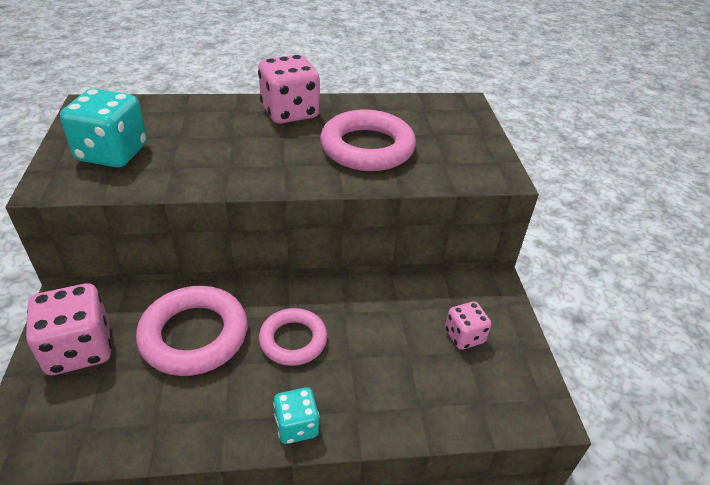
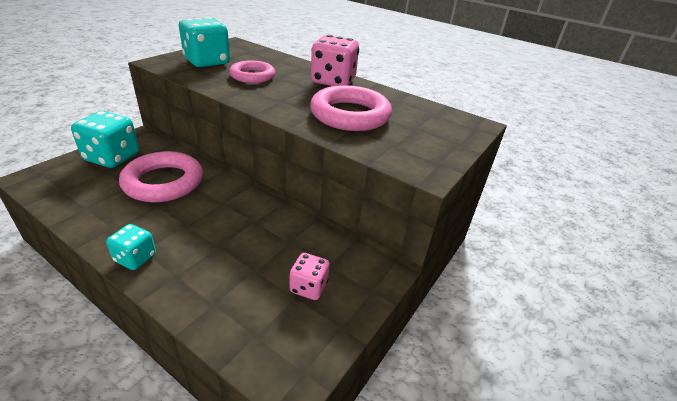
camera: 40 degrees right, 5 degrees down
pink dice [25,283,112,375] -> turquoise dice [71,111,139,168]
pink ring [259,308,327,366] -> pink ring moved to [229,60,275,83]

